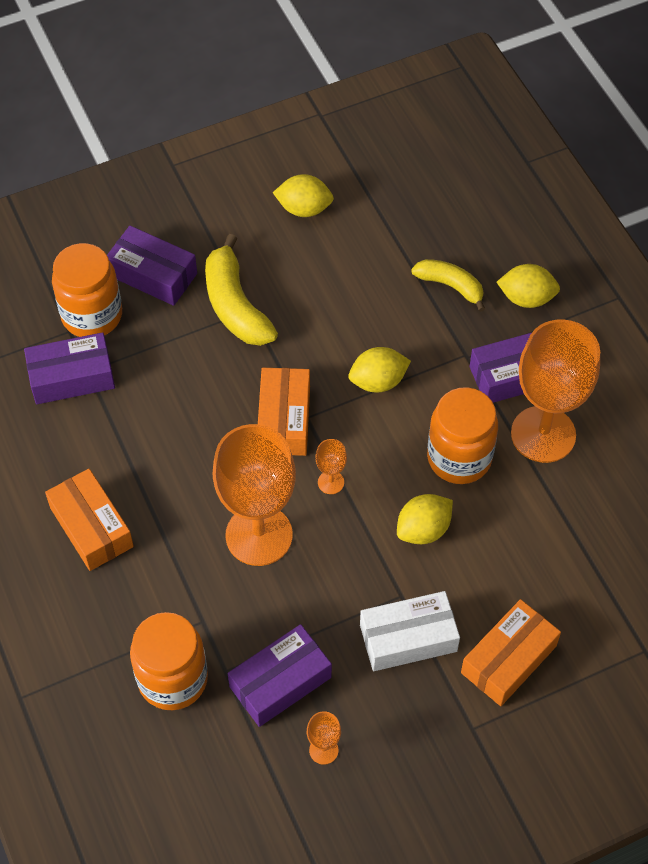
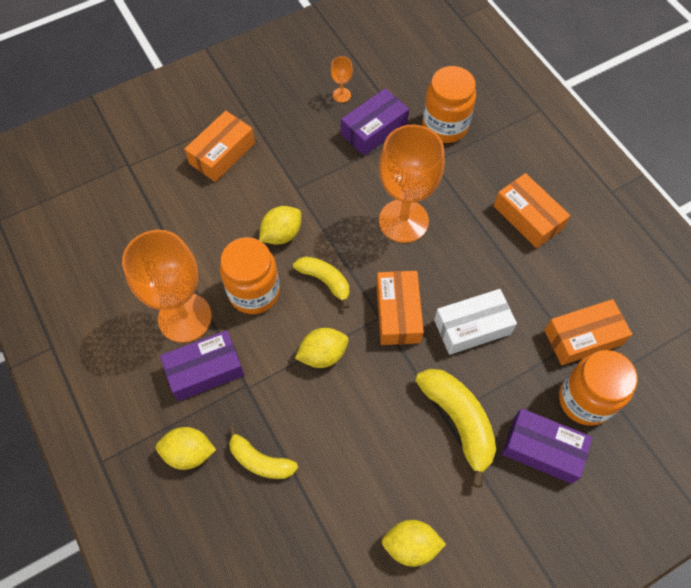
camera: 175 degrees right, 5 degrees up
purple box [24,332,115,404] -> orange box [544,299,632,365]
orange goblet [316,439,347,494] -> none
white box [360,591,460,671] -> white box moved to [434,289,517,355]
none -> yellow banana [293,256,349,309]

